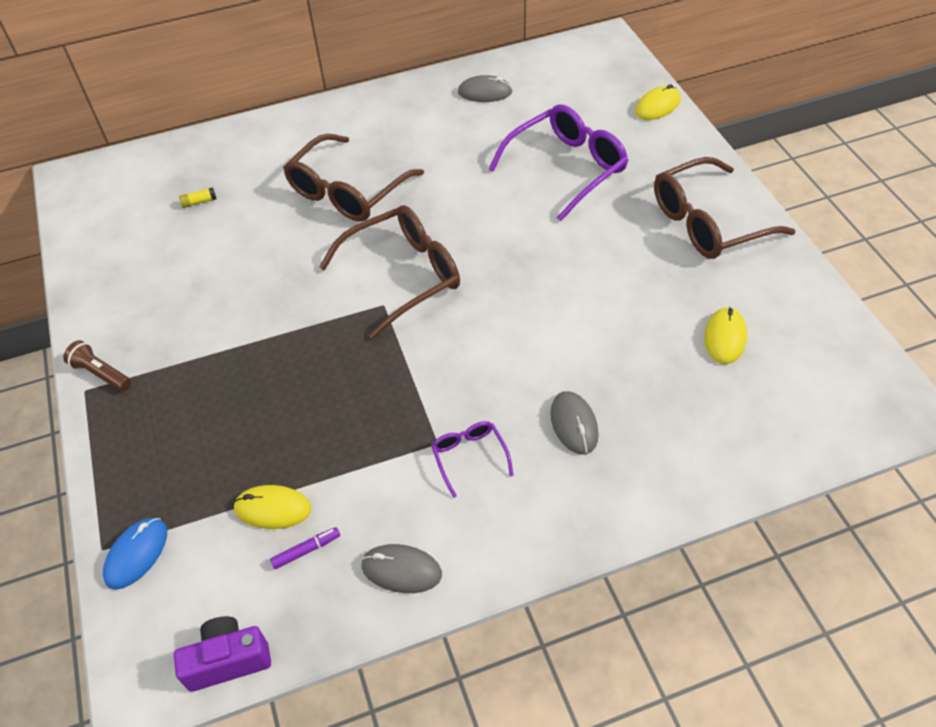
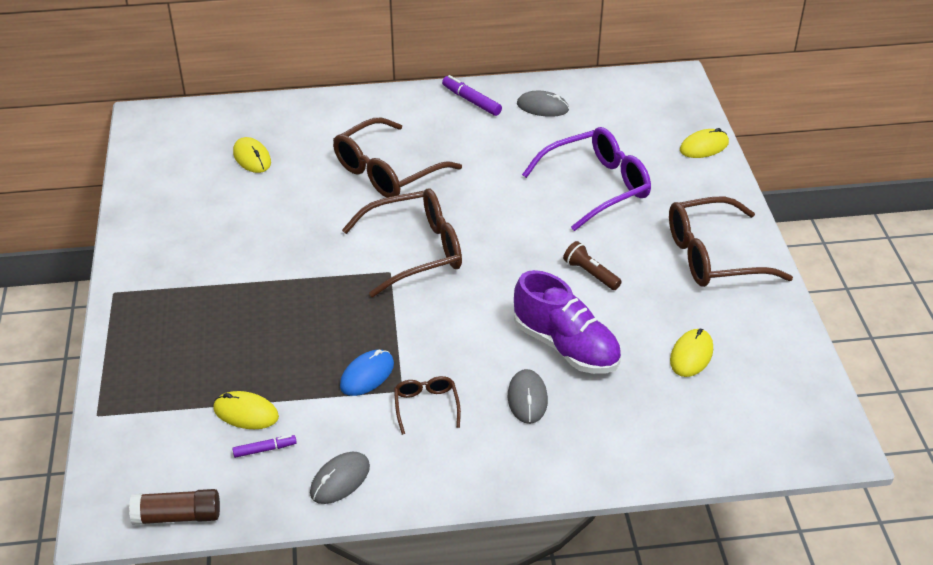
camera: 10 degrees right, 10 degrees down
brown flashlight [63,340,131,391] -> brown flashlight moved to [563,241,622,290]
blue mouse [103,518,167,590] -> blue mouse moved to [340,349,394,396]
purple camera [174,616,271,692] -> brown glue stick [129,489,220,525]
yellow glue stick [179,187,217,208] -> yellow mouse [233,137,271,173]
grey mouse [361,544,442,593] -> grey mouse turned 75 degrees counterclockwise [310,452,370,504]
purple glasses [431,421,514,498] -> brown glasses [394,376,461,435]
none -> purple marker [442,75,502,116]
none -> purple shoe [514,270,621,374]

